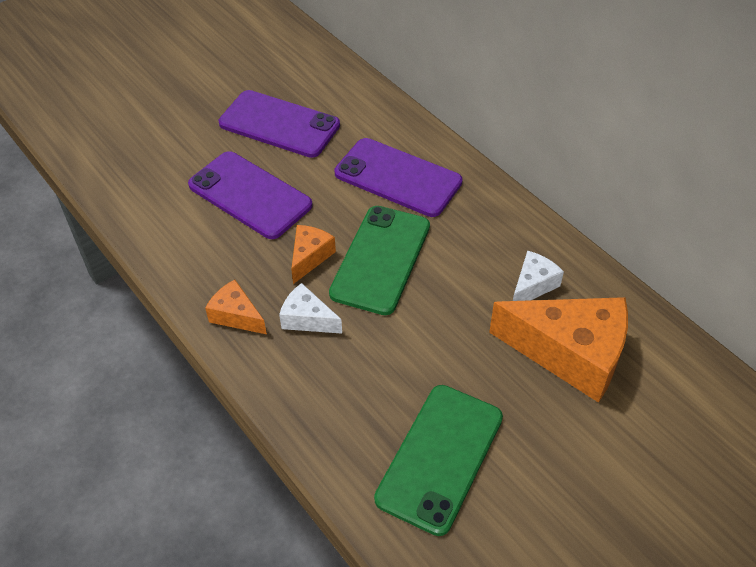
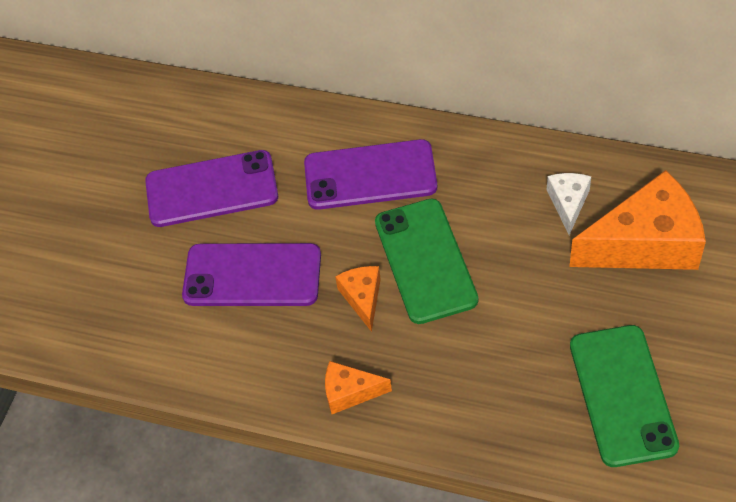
camera: 30 degrees left, 5 degrees up
white cheese [279,283,342,334] -> none

